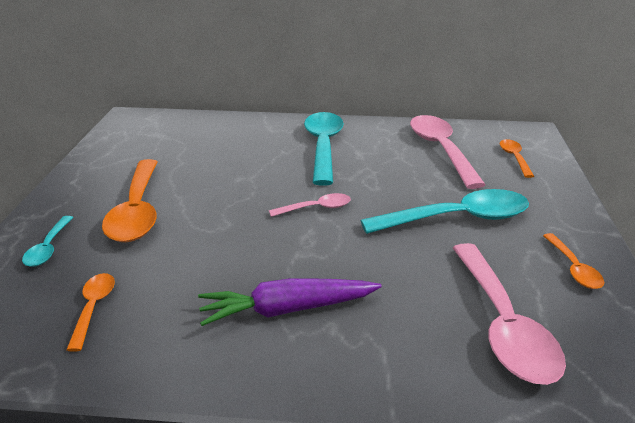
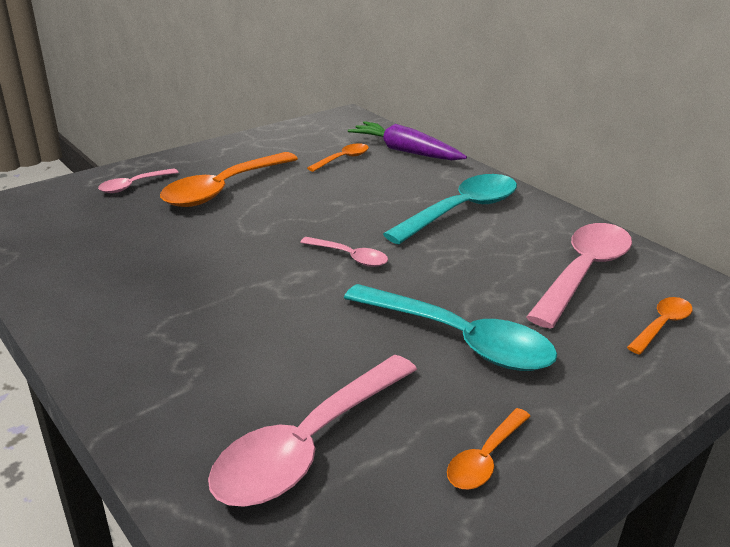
camera: 45 degrees right, 0 degrees up
turquoise spoon [22,216,73,267] -> pink spoon [98,168,179,193]
orange spoon [67,273,115,352] -> orange spoon moved to [307,143,369,172]
purple carrot [198,278,382,326] -> purple carrot moved to [348,121,467,160]

